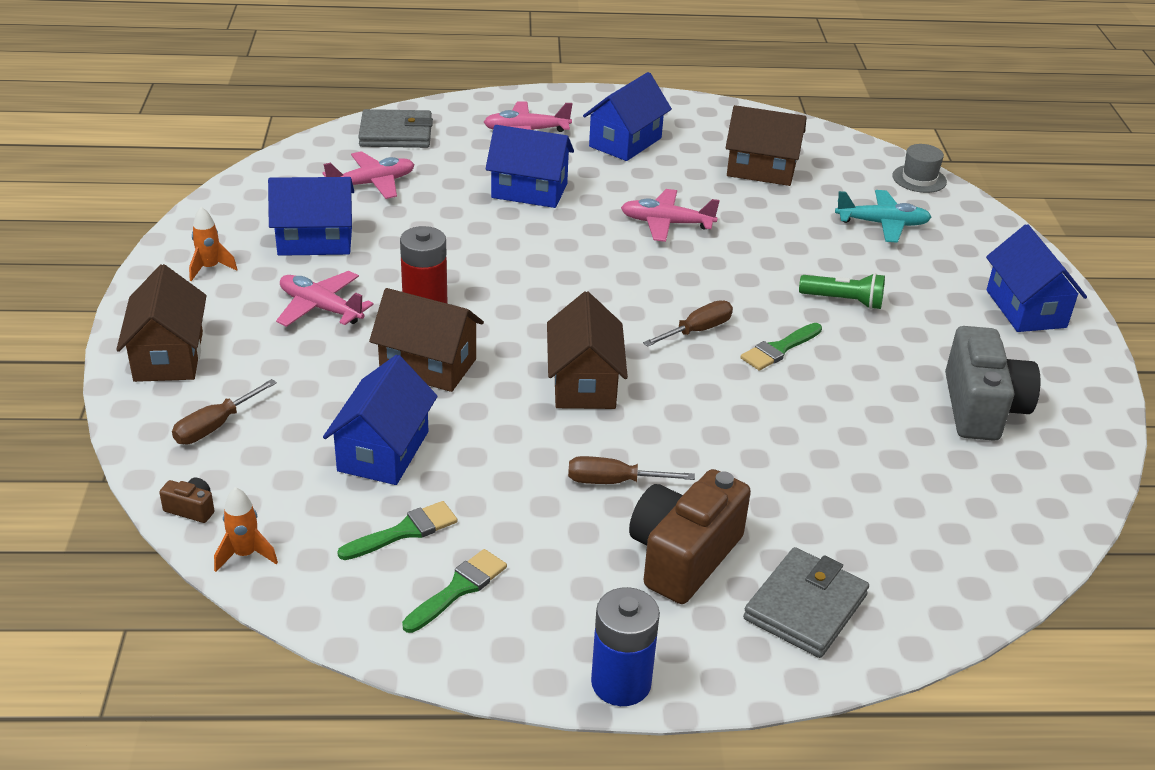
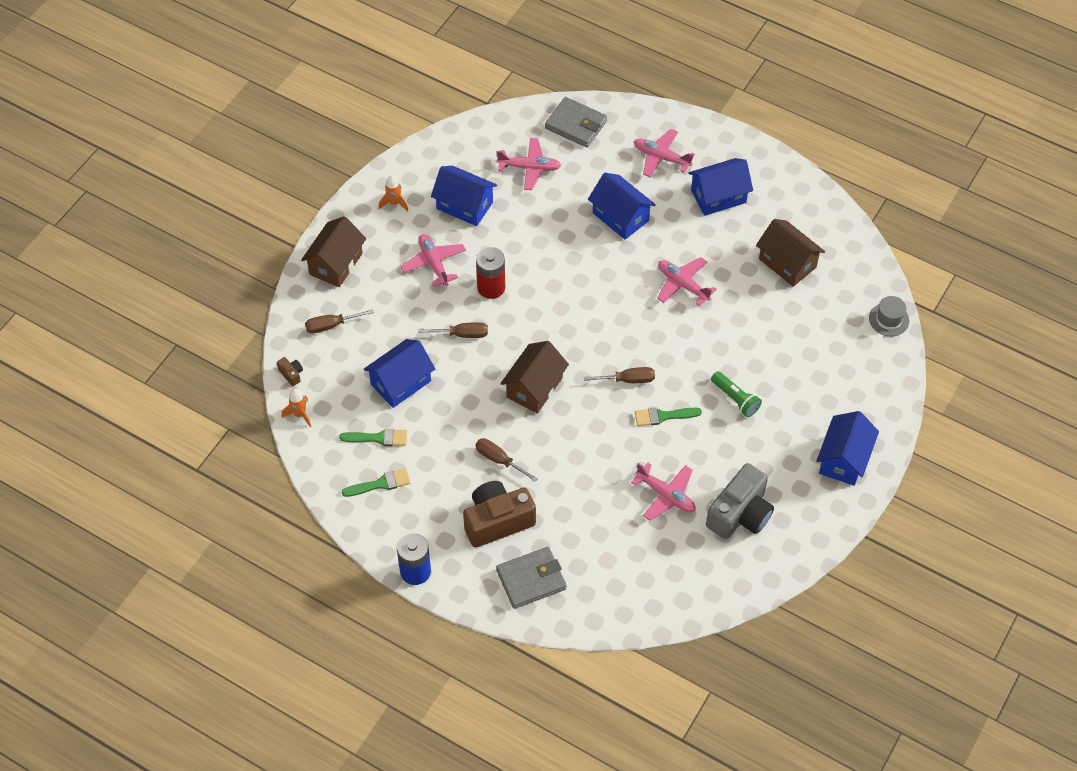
camera: 35 degrees right, 20 degrees up
brown house [369,288,484,392] -> brown screwdriver [418,322,488,338]
turquoise plane [835,190,932,243] -> none
none -> pink plane [631,463,696,521]

